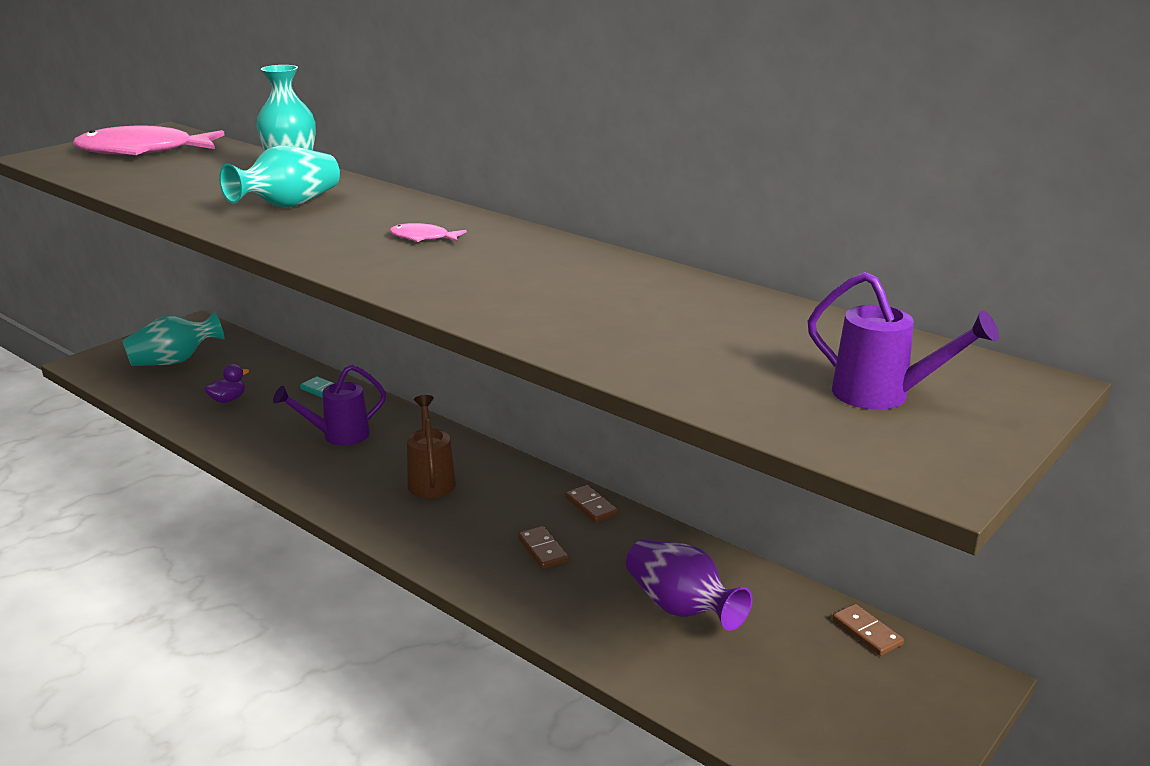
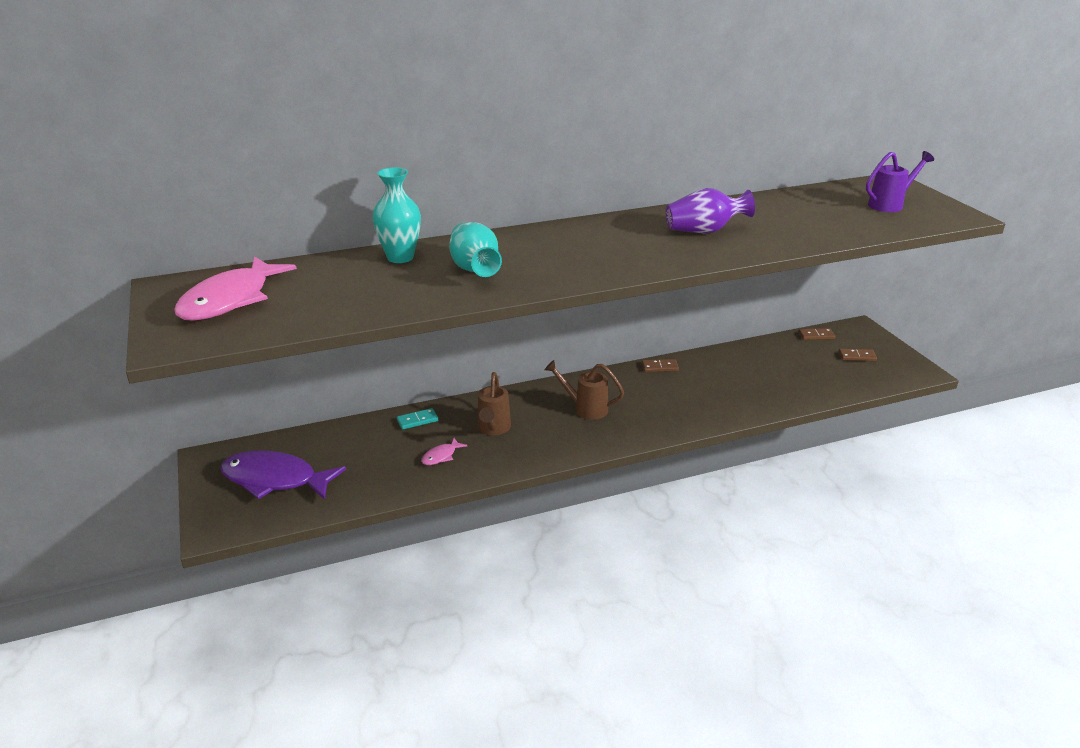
camera: 60 degrees left, 5 degrees up
turquoise vase [122,311,225,366] -> purple fish [220,450,346,500]
purple duck [204,364,249,403] -> none
purple watering can [273,365,386,446] -> brown watering can [477,372,511,435]
pink fish [389,223,467,242] -> pink fish moved to [421,438,467,465]
brown domino [518,526,569,569] -> brown domino moved to [839,349,877,361]
purple vase [626,539,752,631] -> purple vase moved to [666,188,755,233]

